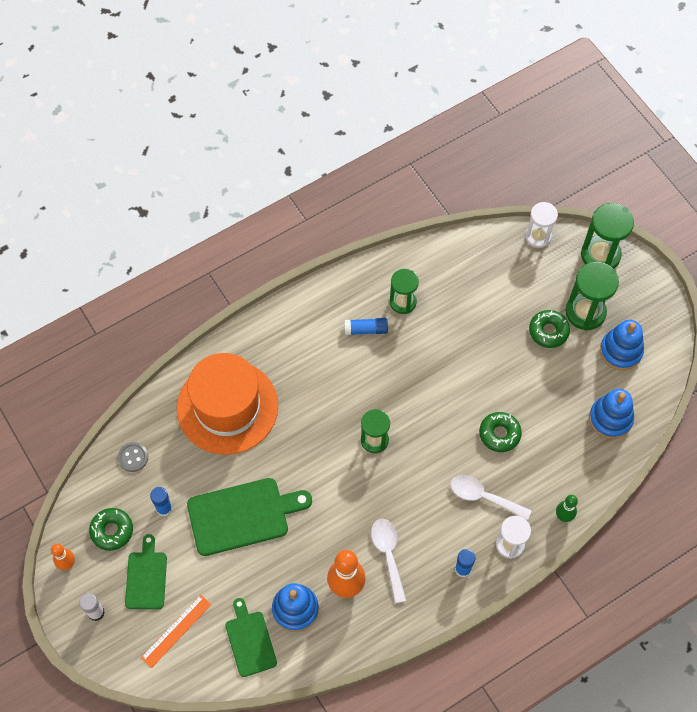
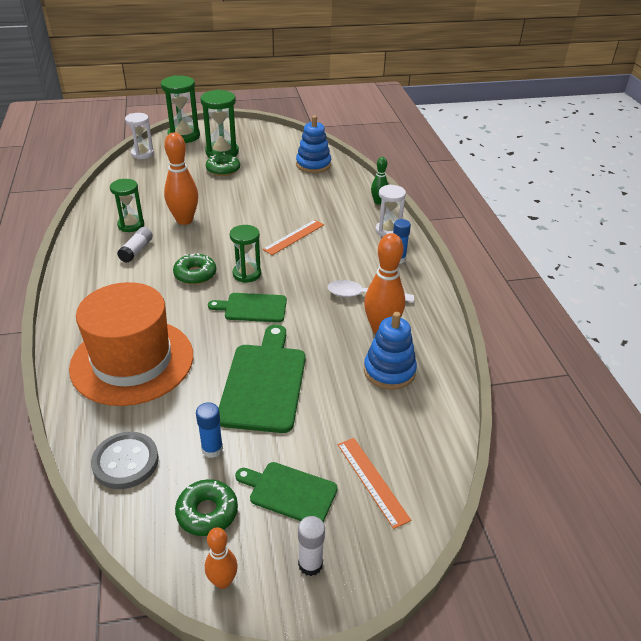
camera: 70 degrees left, 25 degrees down
grey button [118,442,148,472] -> grey button [91,432,159,489], size x1.57
green cutting board [225,598,277,677] -> green cutting board moved to [208,293,287,322]
blue glue stick [345,318,388,335] -> white glue stick [117,227,153,263]
white spoon [450,475,532,520] -> none
green donut [479,412,522,452] -> green donut moved to [173,253,216,285]
blue stacking toy [600,320,644,371] -> none
none -> orange bowling pin [164,132,198,225]
none -> orange ruler [263,220,324,255]

